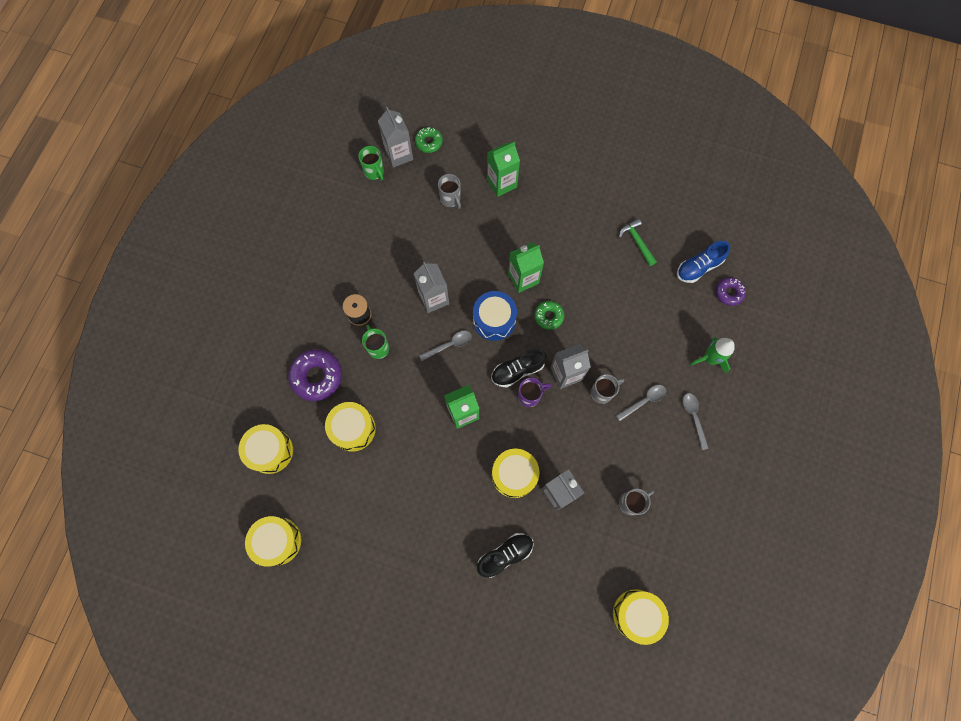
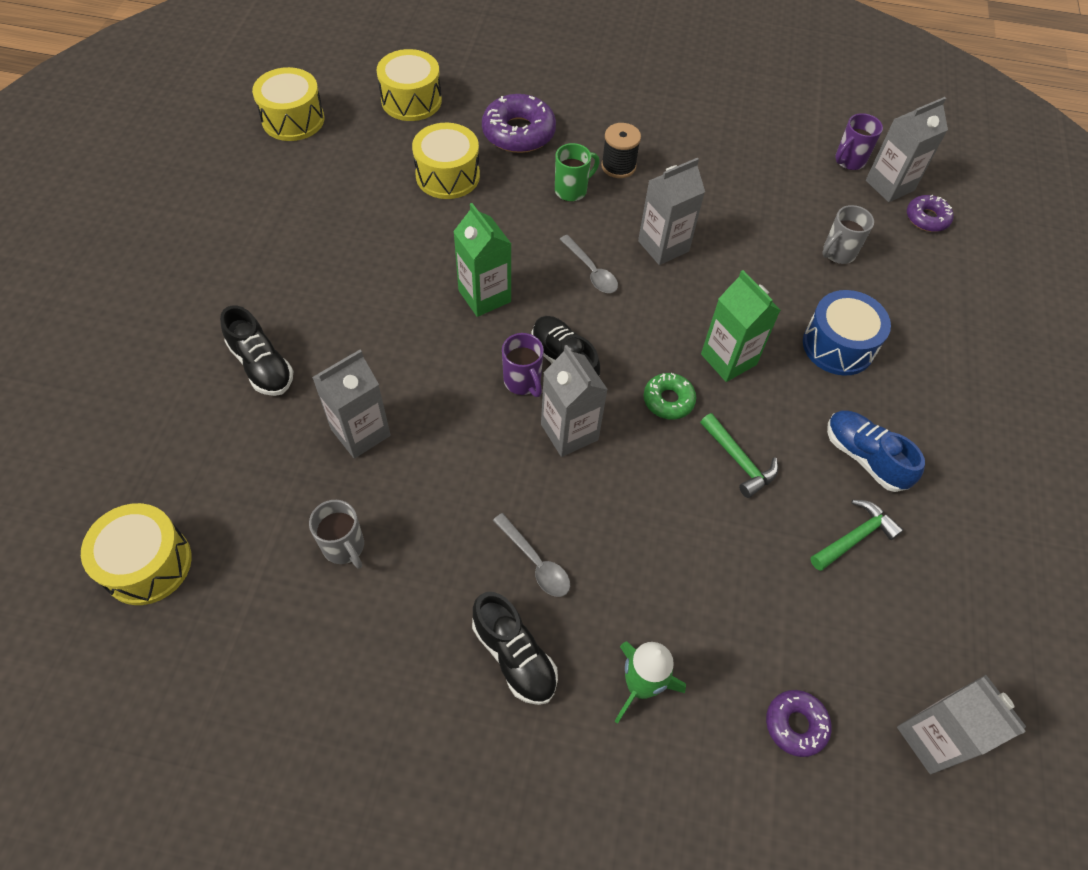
camera: 80 degrees right, 15 degrees down
green mug [358,146,384,180] -> purple mug [835,113,883,170]
green donut [415,127,443,153] -> purple donut [907,195,954,232]
blue drum [473,291,517,341] -> blue drum moved to [803,290,891,376]
green carton [487,142,520,197] -> none
yellow drum [492,449,539,498] -> none
grey mug [591,374,624,404] -> none
blue shoe [677,241,730,283] -> blue shoe moved to [827,410,925,492]
grey spoon [683,393,709,450] -> black shoe [472,592,558,705]
none -> green hammer [700,413,778,498]
none -> grey carton [897,675,1026,774]

